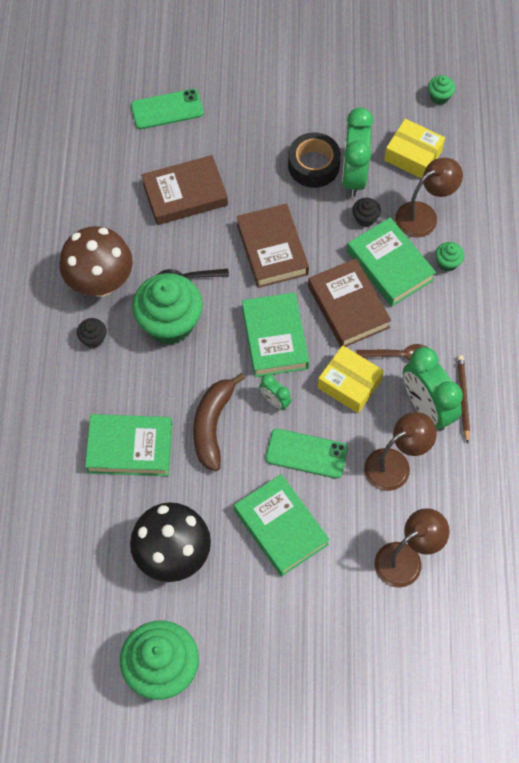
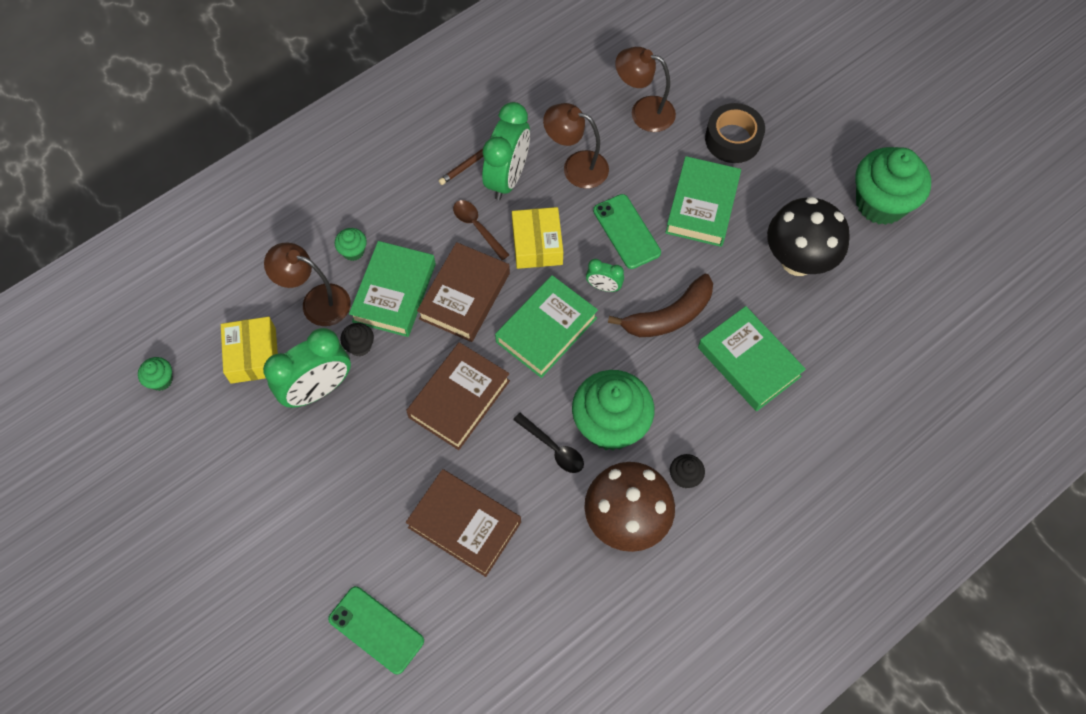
camera: 130 degrees left, 0 degrees up
green clock [259,374,292,410] -> green clock turned 105 degrees clockwise [586,259,624,292]
black tape [288,133,341,188] -> black tape moved to [705,103,765,163]

